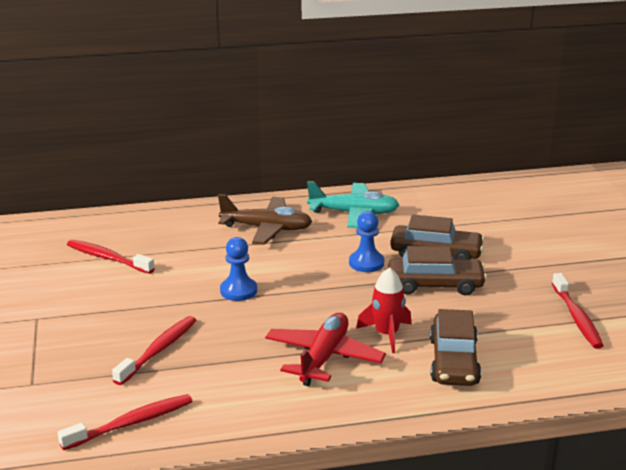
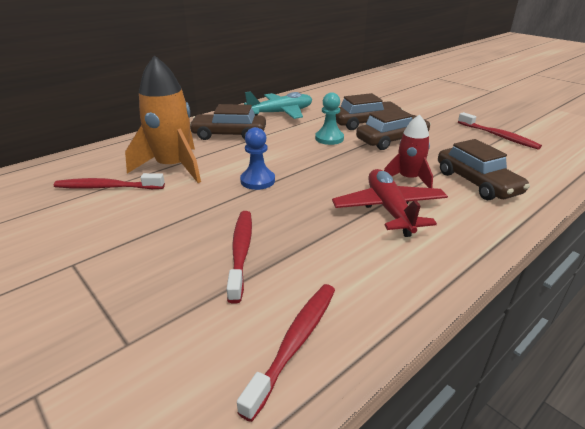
camera: 30 degrees left, 5 degrees up
brown plane [218,194,312,245] -> brown car [190,104,266,140]
blue pawn [349,211,384,272] -> turquoise pawn [315,92,344,145]
none -> orange rocket [125,55,201,183]

